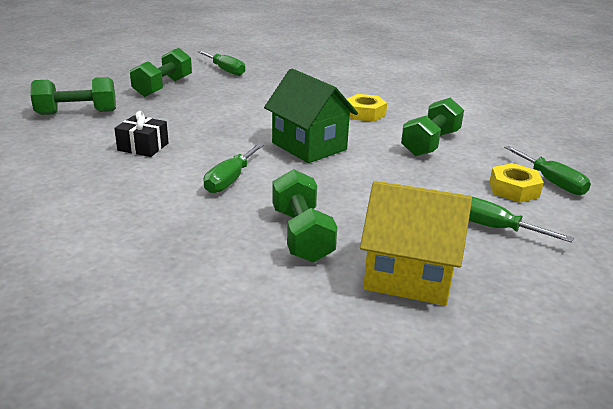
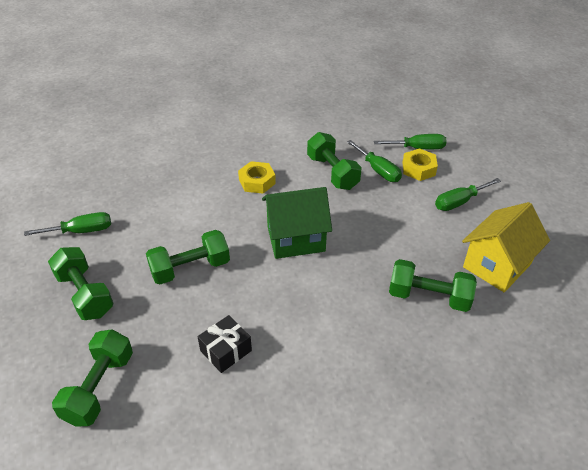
camera: 60 degrees left, 15 degrees up
green screwdriver [204,143,264,194] -> green screwdriver moved to [347,140,402,182]
none -> green dumbbell [146,230,230,284]

